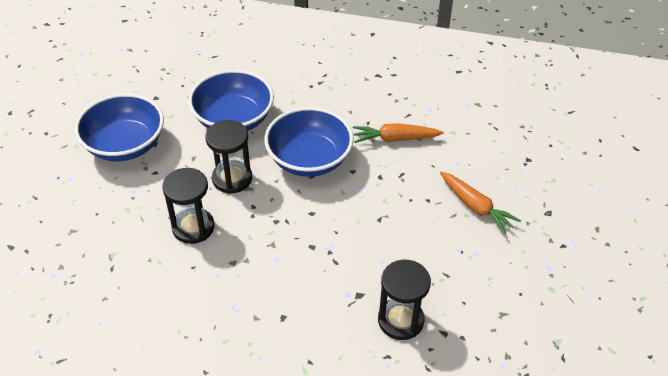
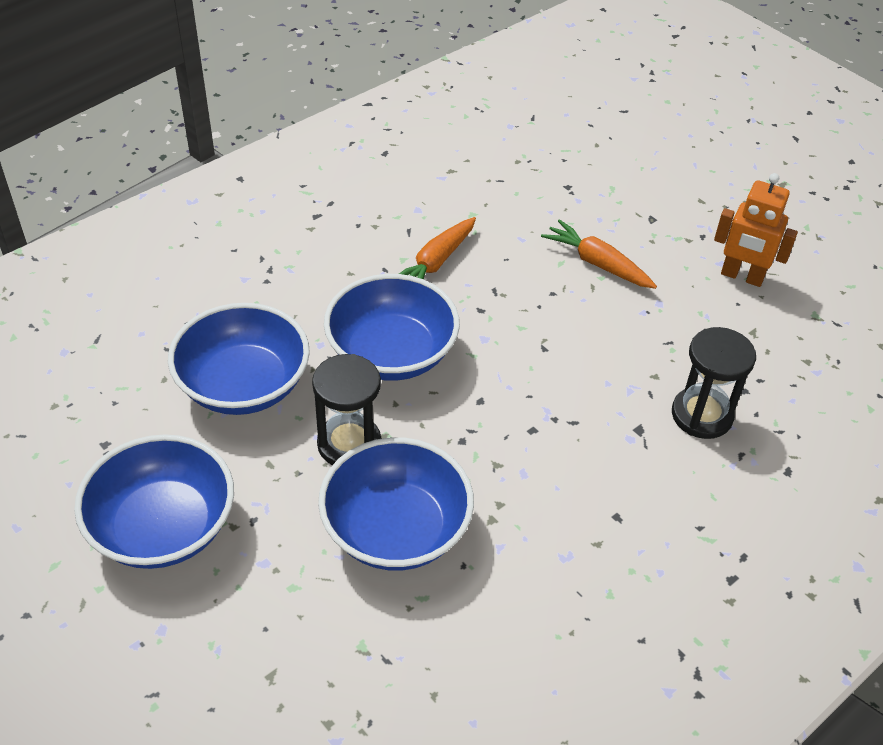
camera: 55 degrees left, 0 degrees up
black hourglass [162,168,214,244] -> blue bowl [318,437,474,571]
orange carrot [440,172,521,234] -> orange carrot turned 135 degrees counterclockwise [541,219,657,289]
none -> orange robot [714,173,798,287]

